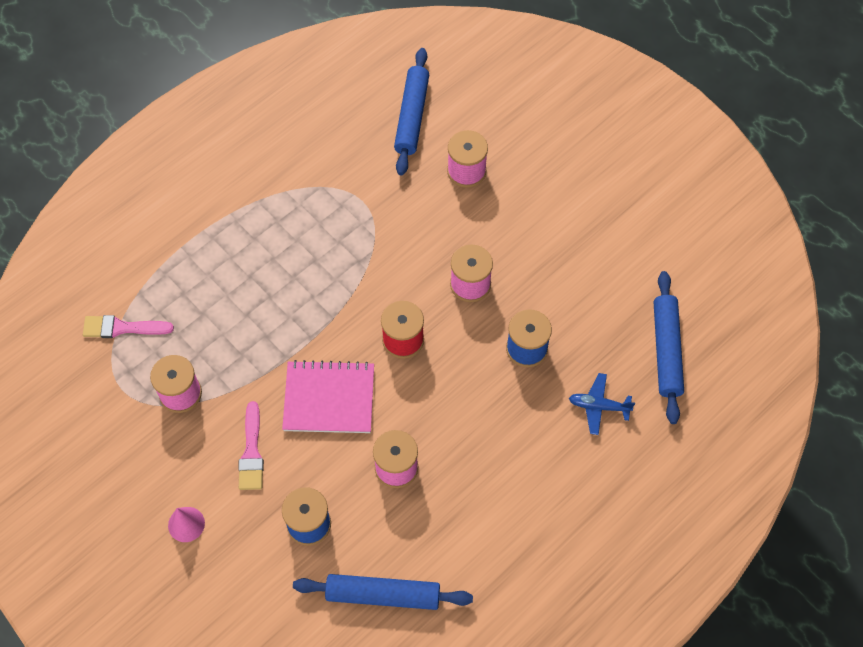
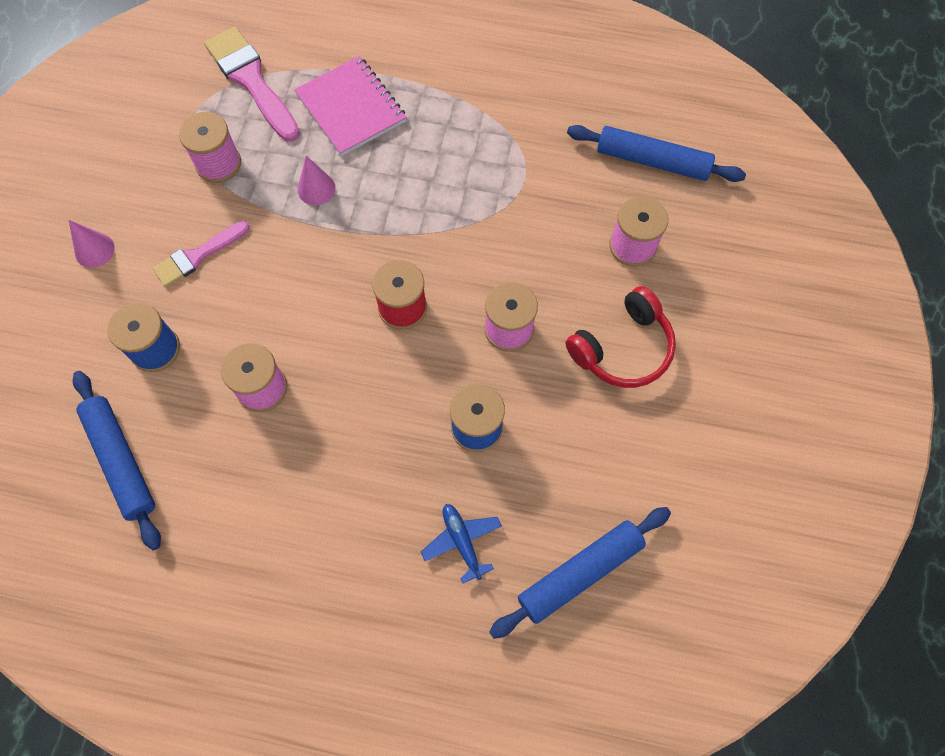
camera: 55 degrees right, 5 degrees up
pink brush [83,315,174,338] -> pink brush [204,27,300,142], size x1.59
pink notebook [282,360,374,433] -> pink notebook moved to [294,56,407,156]
blue rolling pin [394,48,429,176] -> blue rolling pin turned 45 degrees clockwise [567,125,746,182]
none -> pink cone [297,156,336,205]
none -> red headphones [566,286,676,388]

